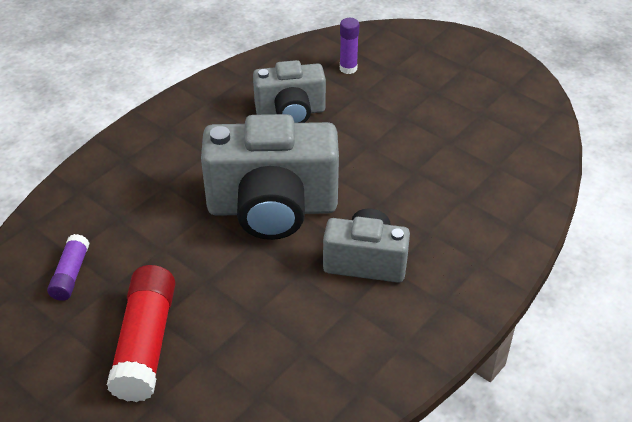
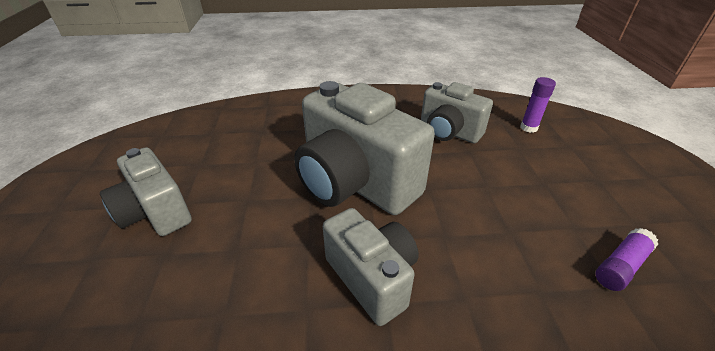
camera: 45 degrees right, 5 degrees down
purple glue stick [47,234,90,301] -> purple glue stick moved to [595,228,658,291]
red glue stick [107,265,176,402] -> grey camera [100,147,192,236]

